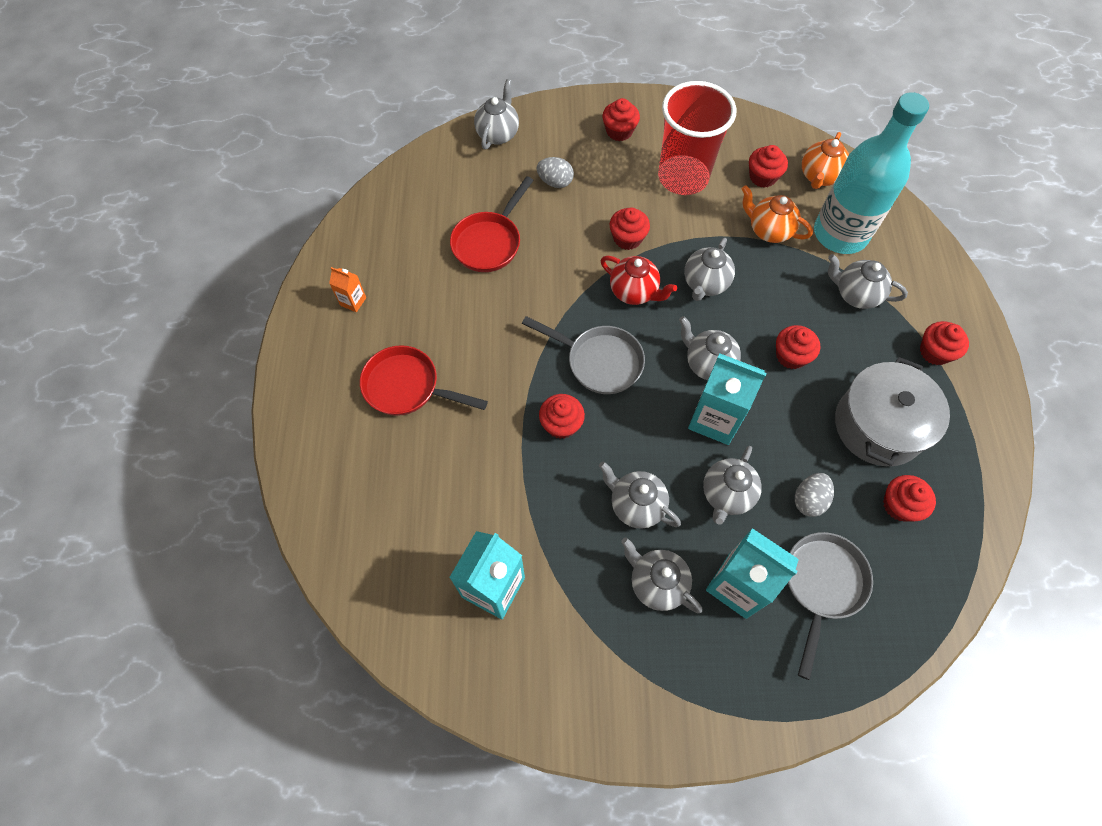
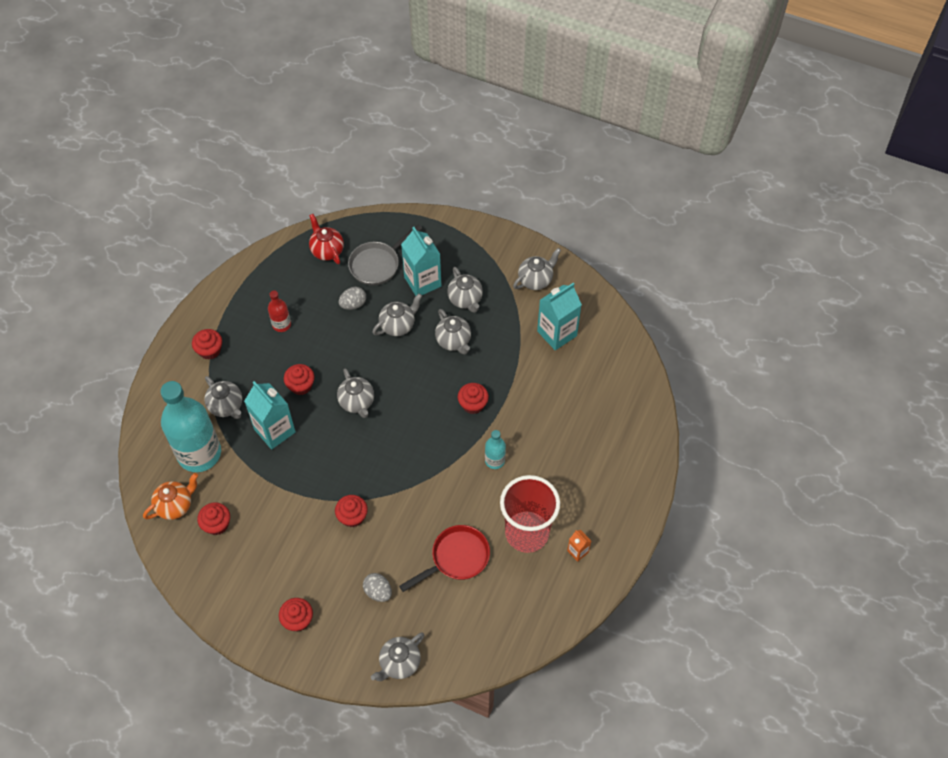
camera: 155 degrees left, 5 degrees down
red pan [360,345,488,416] -> none
grey pan [522,316,645,394] -> none
red teapot [601,256,677,305] -> red teapot moved to [309,214,344,264]
red cup [658,81,736,195] -> red cup moved to [500,475,560,553]
grey teapot [684,238,735,301] -> grey teapot moved to [513,248,561,290]
turquoise carton [688,353,767,445] -> turquoise carton moved to [244,381,296,449]
orange teapot [742,185,813,243] -> none
grey pot [835,357,950,466] -> red bottle [268,291,291,332]
red cupcake [883,475,936,522] -> none
none -> turquoise bottle [485,430,506,469]

